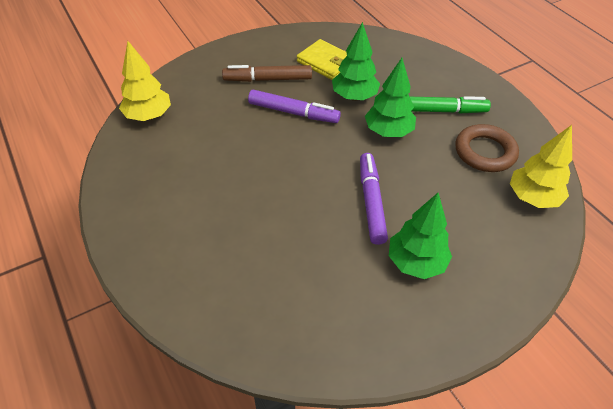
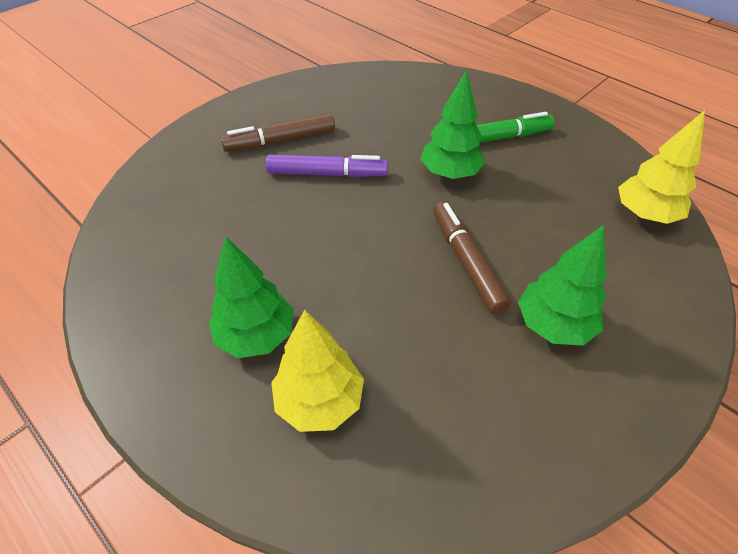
camera: 15 degrees left, 0 degrees up
yellow tree [119,41,171,121] -> yellow tree moved to [271,310,364,432]
yellow wallet [297,39,347,80] -> none
green tree [332,22,380,101] -> green tree moved to [209,236,294,358]
purple marker [360,153,388,245] -> brown marker [433,202,511,315]
brown ring [455,124,519,172] -> none

